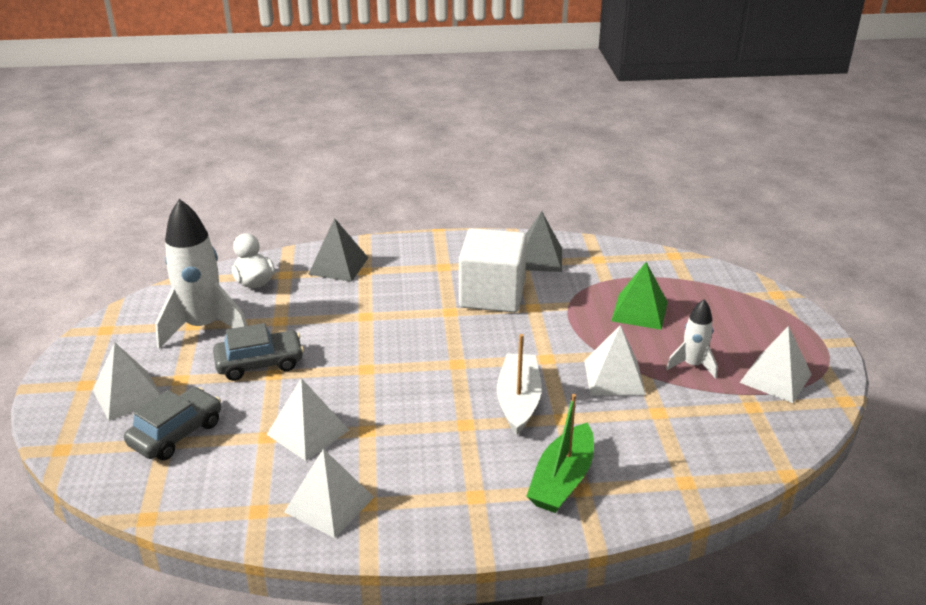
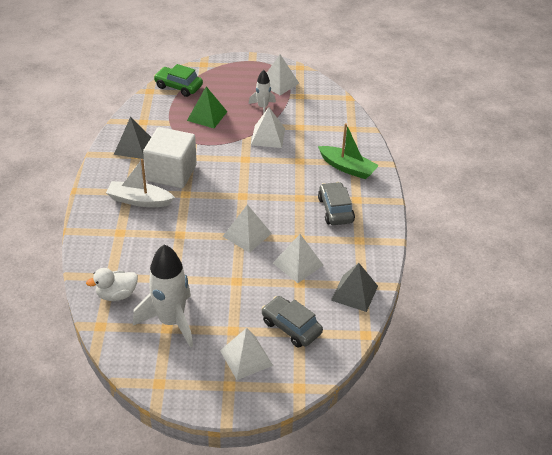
camera: 85 degrees left, 10 degrees up
grey car [213,323,304,381] -> grey car moved to [318,182,355,225]
white pyramid [284,449,374,538] -> white pyramid moved to [223,204,272,253]
grey pyramid [308,218,368,282] -> grey pyramid moved to [331,263,378,312]
white boat [497,334,542,435] -> white boat moved to [106,159,175,207]
none -> green car [154,64,203,97]

